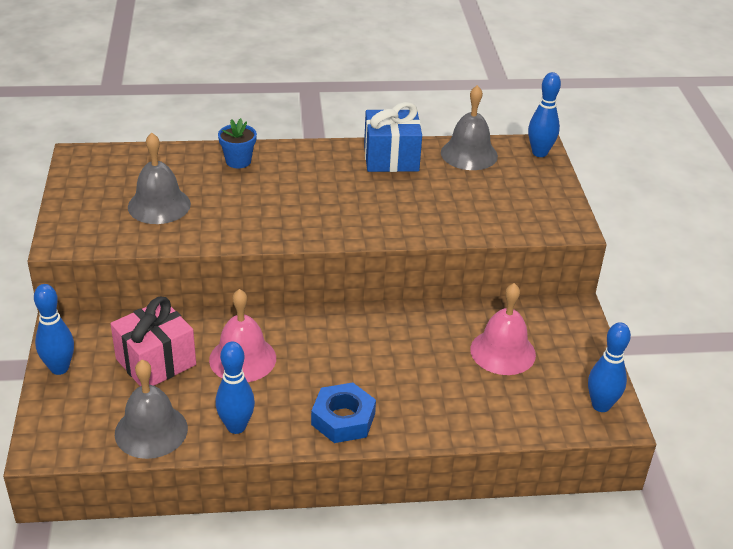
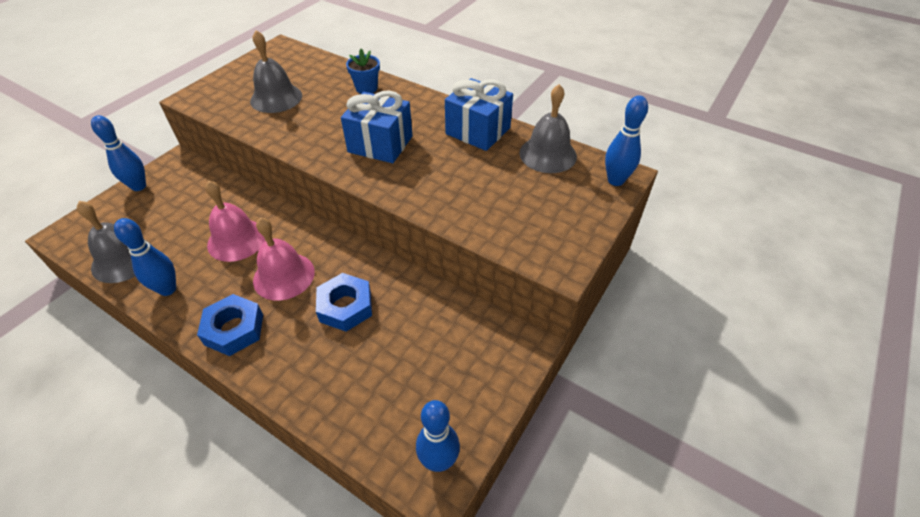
camera: 40 degrees right, 10 degrees up
pink gift [111,297,196,386] -> none
pink bell [470,283,536,375] -> pink bell moved to [253,217,315,301]
none -> blue nut [316,273,372,332]
none -> blue gift [341,90,412,163]

